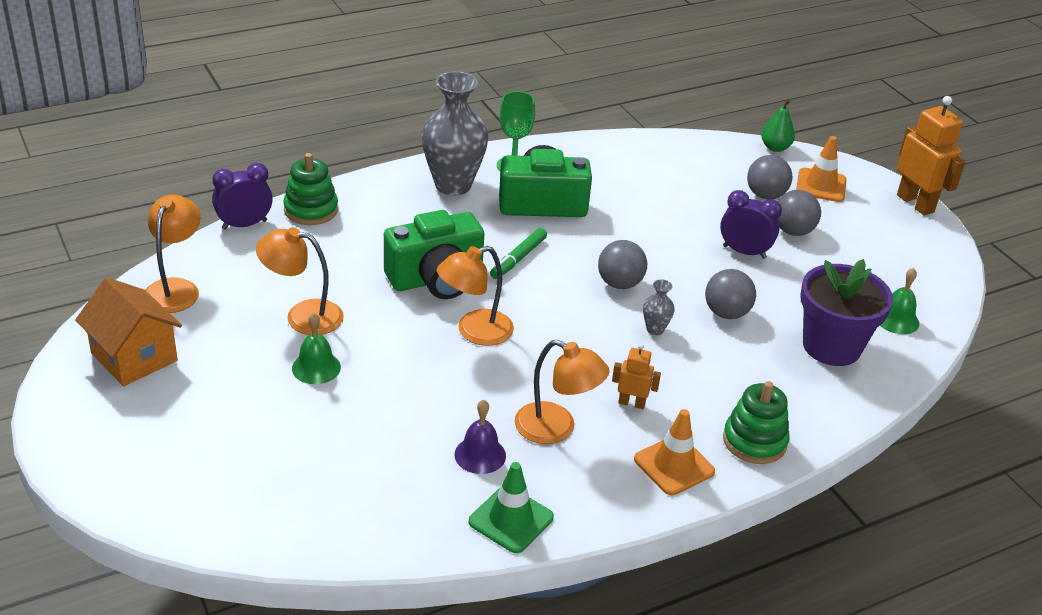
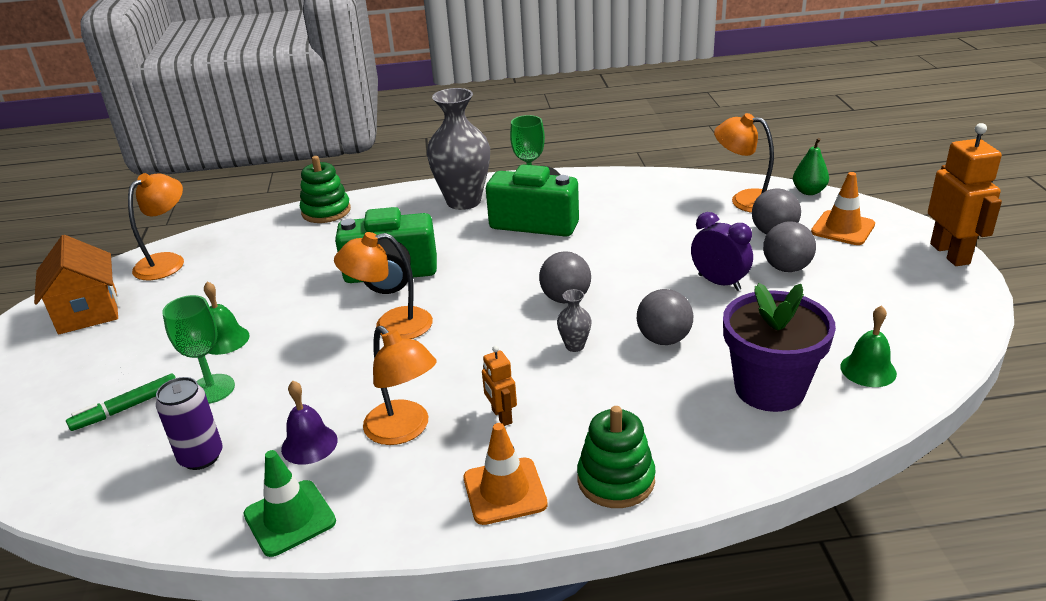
camera: 25 degrees right, 5 degrees down
purple clock [212,163,273,230] -> none
orange lamp [256,227,344,335] -> orange lamp moved to [714,113,774,213]
green marker [490,228,547,279] -> green marker moved to [66,373,176,431]
orange robot [612,344,661,409] -> orange robot turned 150 degrees counterclockwise [482,346,517,426]
none -> purple can [156,377,223,470]
none -> green goblet [162,295,235,404]

